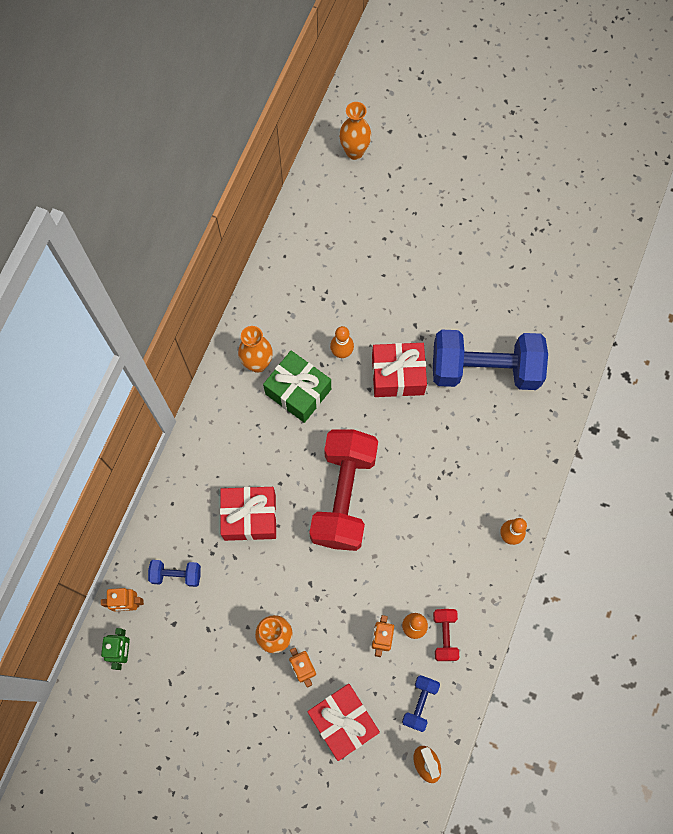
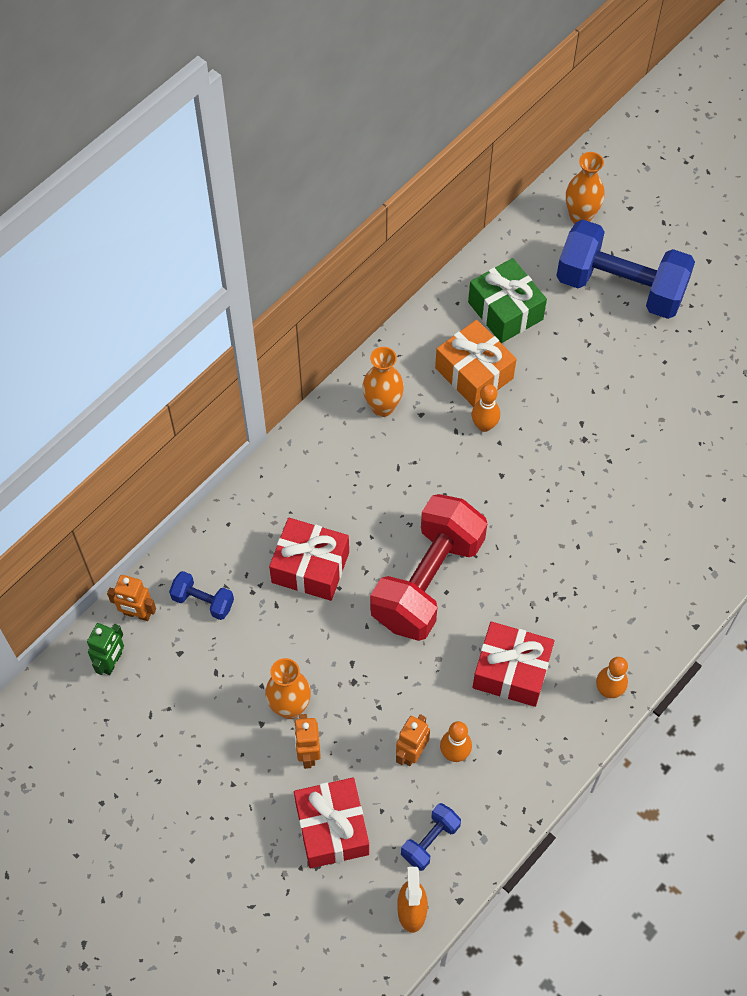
camera: 20 degrees right, 10 degrees down
green gift [263,351,331,423] -> green gift moved to [468,258,547,343]
red gift [372,343,427,397] -> red gift moved to [472,622,554,707]
blue dumbbell [433,330,548,390] -> blue dumbbell moved to [556,220,695,319]
red dumbbell [433,609,459,661] -> none
none -> orange gift [435,320,516,407]

